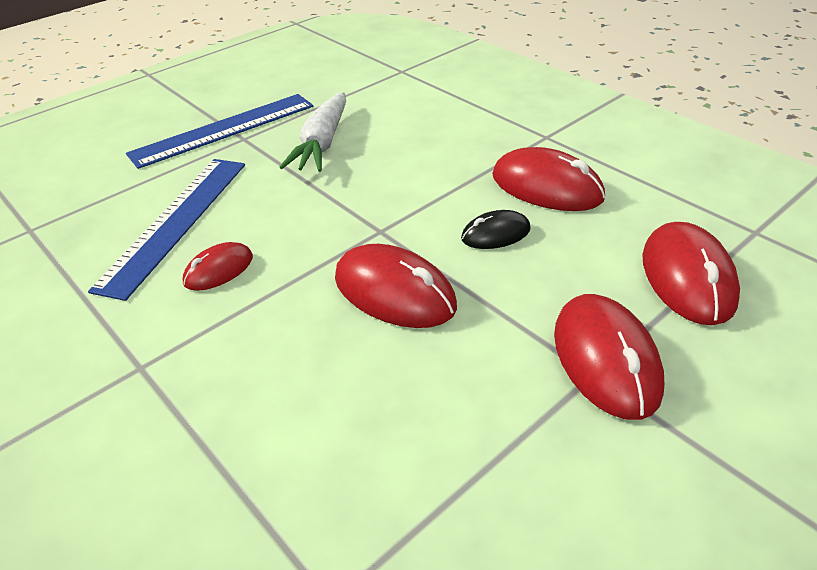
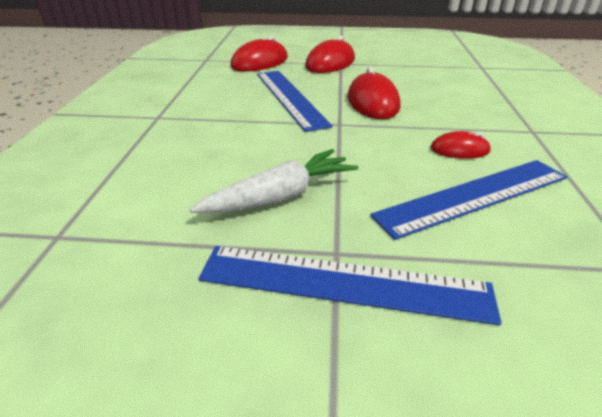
camera: 135 degrees left, 5 degrees down
black mouse [461,210,531,249] -> blue ruler [257,71,333,132]
red mouse [492,147,605,211] -> none

